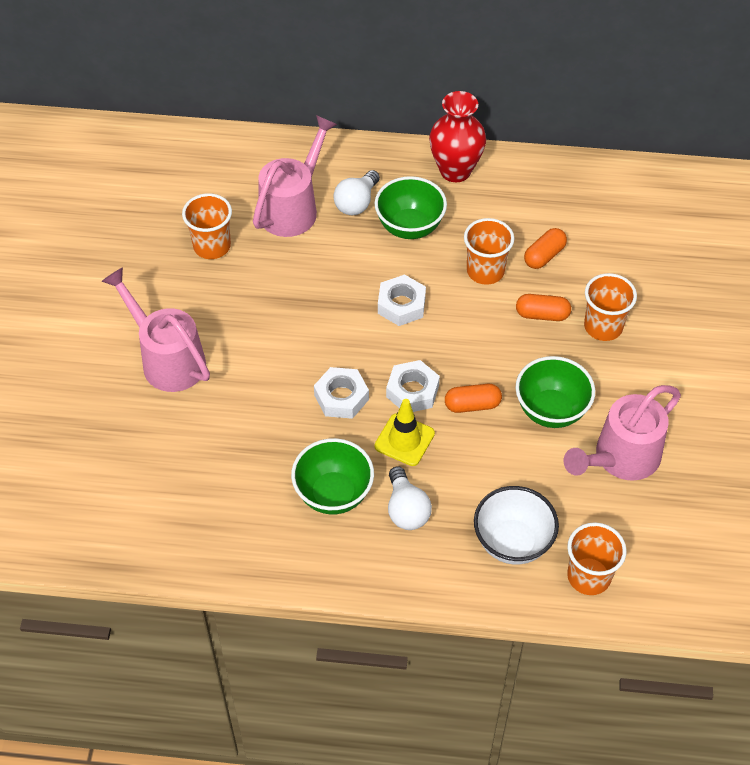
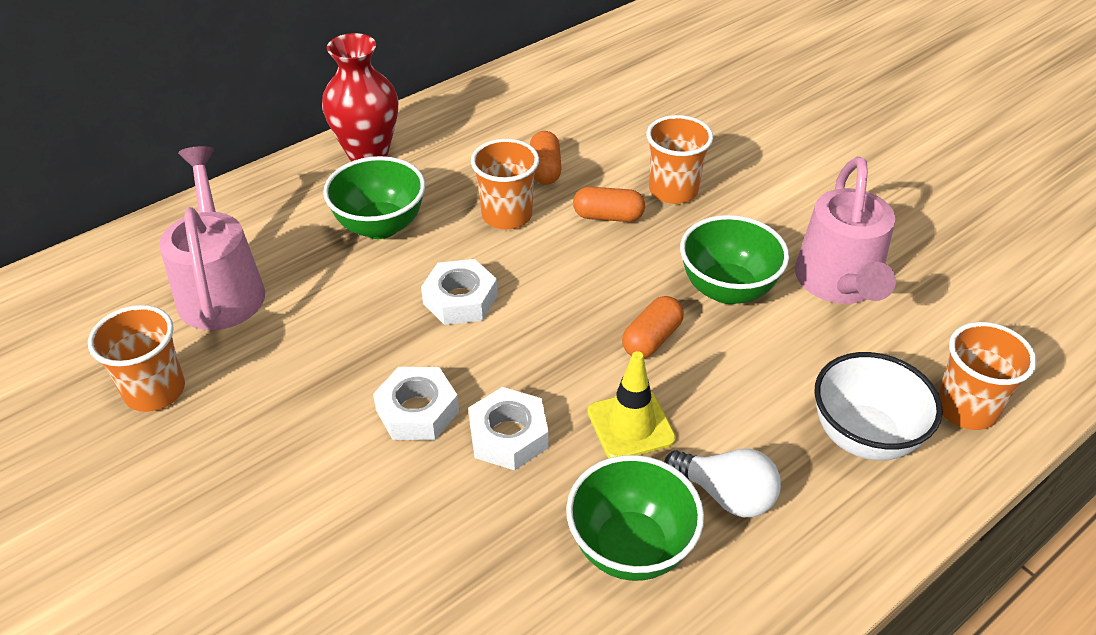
camera: 45 degrees left, 10 degrees down
pink watering can [101,267,210,392] -> none
white light bulb [334,170,380,215] -> none
white nut [386,360,440,412] -> white nut moved to [373,367,459,440]
orange capsule [516,294,571,321] -> orange capsule turned 45 degrees clockwise [573,187,645,222]

